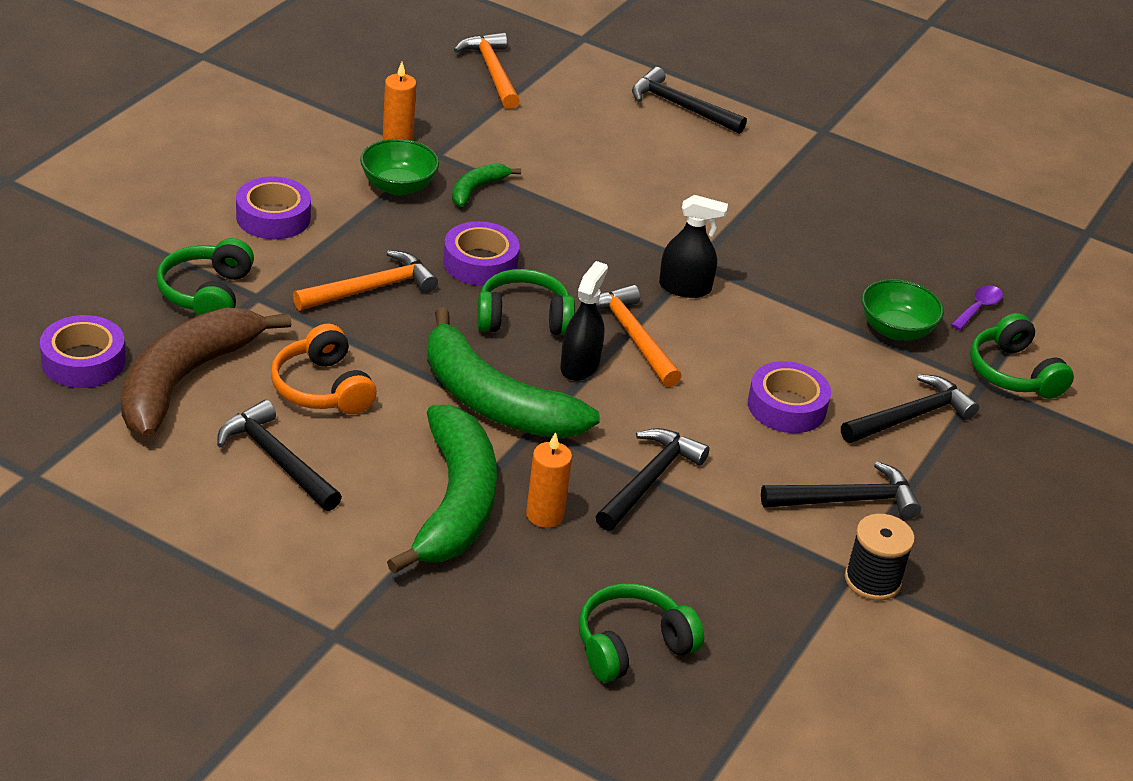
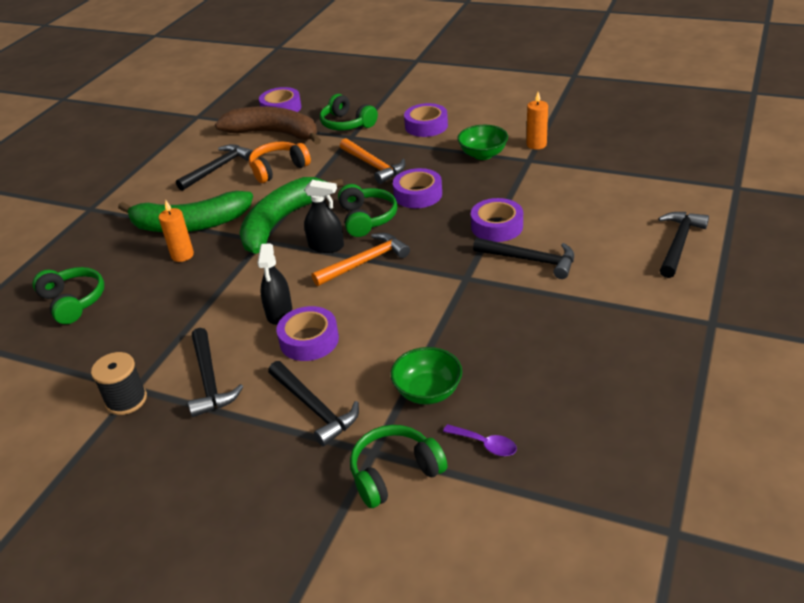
camera: 90 degrees right, 0 degrees up
green headphones [156,238,254,316] -> green headphones turned 135 degrees counterclockwise [320,94,378,130]
green banana [452,163,521,207] -> none
orange hammer [454,32,520,109] -> none
black hammer [596,428,710,531] -> black hammer moved to [473,238,574,279]
black spray bottle [659,195,728,298] -> black spray bottle moved to [257,243,292,325]
none -> purple tape [471,198,523,242]

